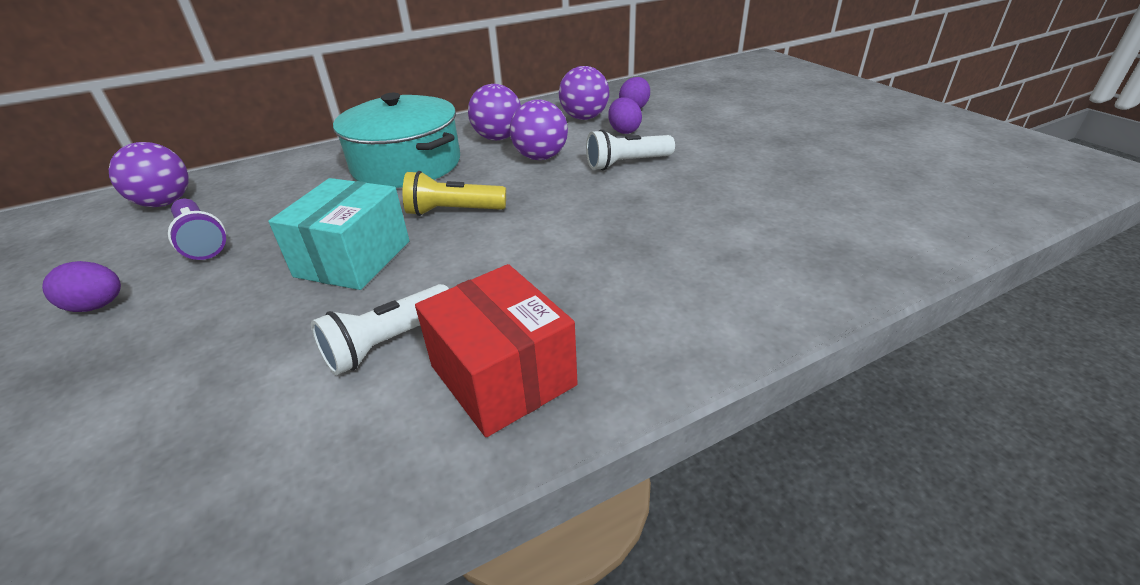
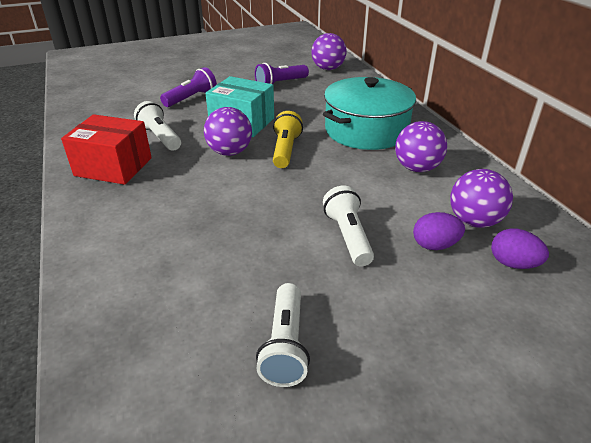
camera: 95 degrees right, 0 degrees up
purple egg [42,261,121,312] -> none
red box [415,264,578,437] -> red box turned 45 degrees clockwise [61,114,152,185]
purple ball [510,99,568,160] -> purple ball moved to [204,107,252,156]
none -> purple flashlight [160,67,217,107]
none -> white flashlight [256,283,310,387]

